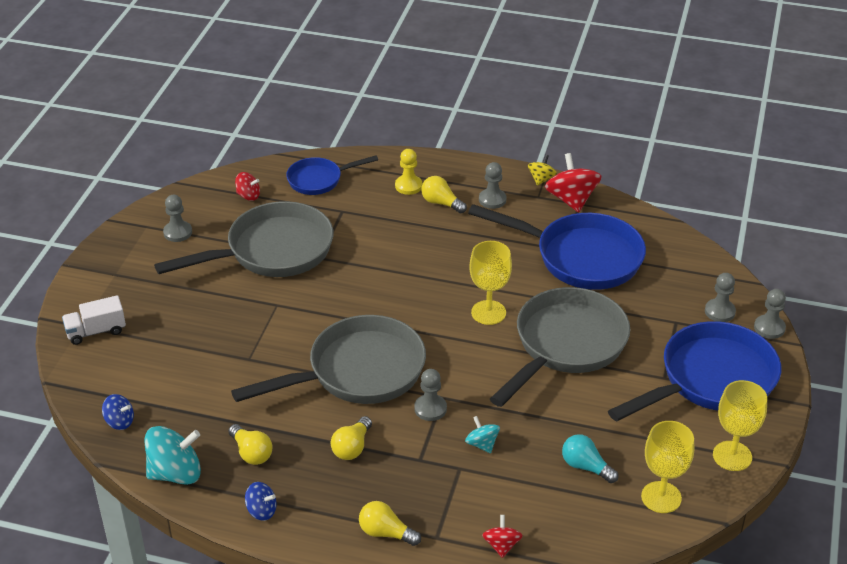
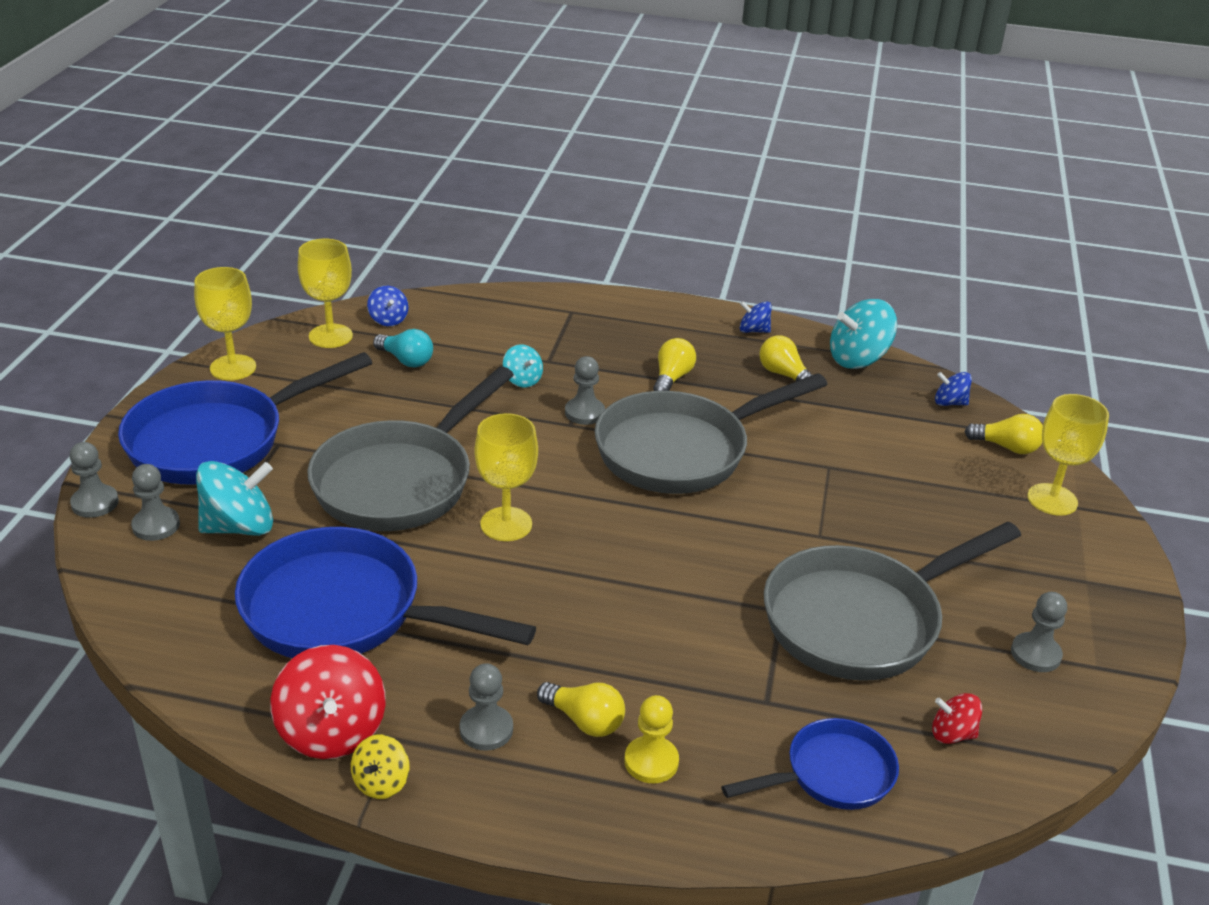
camera: 175 degrees right, 5 degrees down
white truck [62,295,126,345] -> yellow goblet [1027,394,1109,516]
yellow light bulb [359,501,421,546] -> yellow light bulb moved to [964,414,1043,454]
red spinning top [482,515,523,558] -> none
none -> turquoise spinning top [196,461,273,536]
none -> blue spinning top [367,286,409,326]

